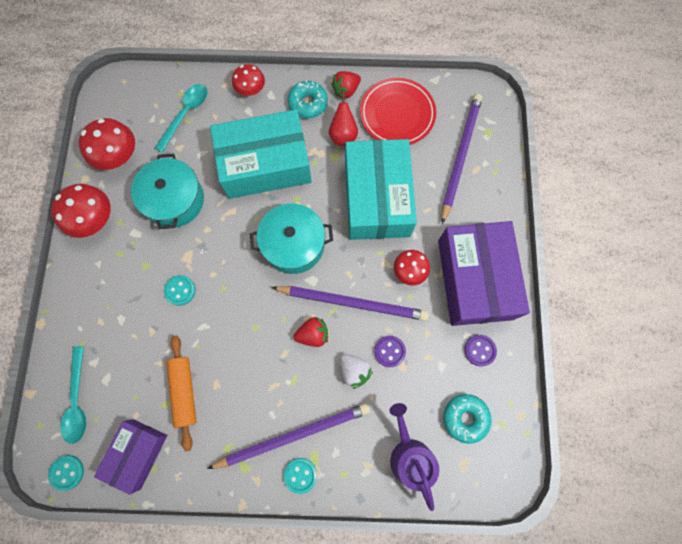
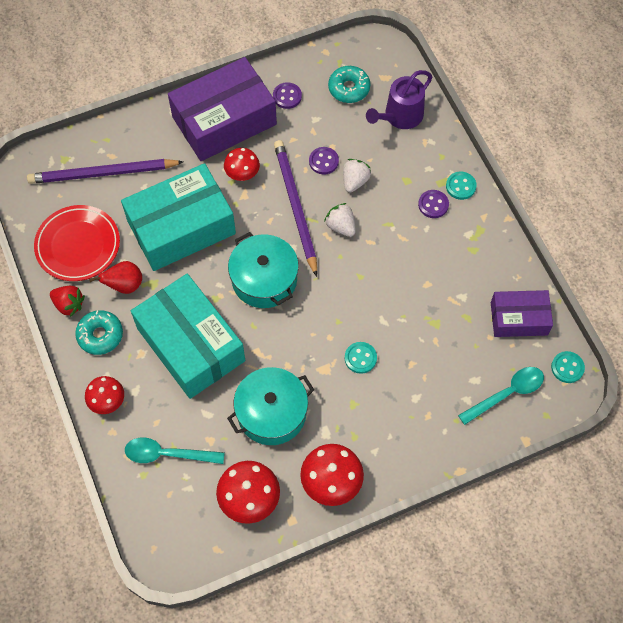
camera: 115 degrees left, 10 degrees down
orange rolling pin [166,335,197,452] -> none
purple pencil [207,403,370,469] -> purple button [418,190,449,218]
red strawberry [294,317,328,347] -> white strawberry [324,203,356,237]

